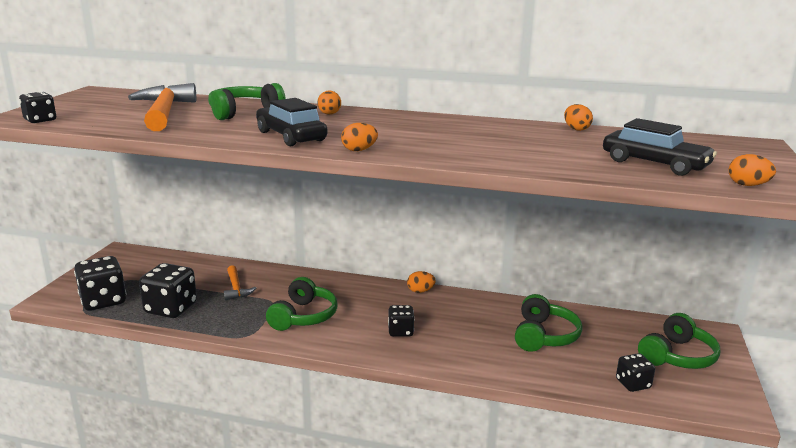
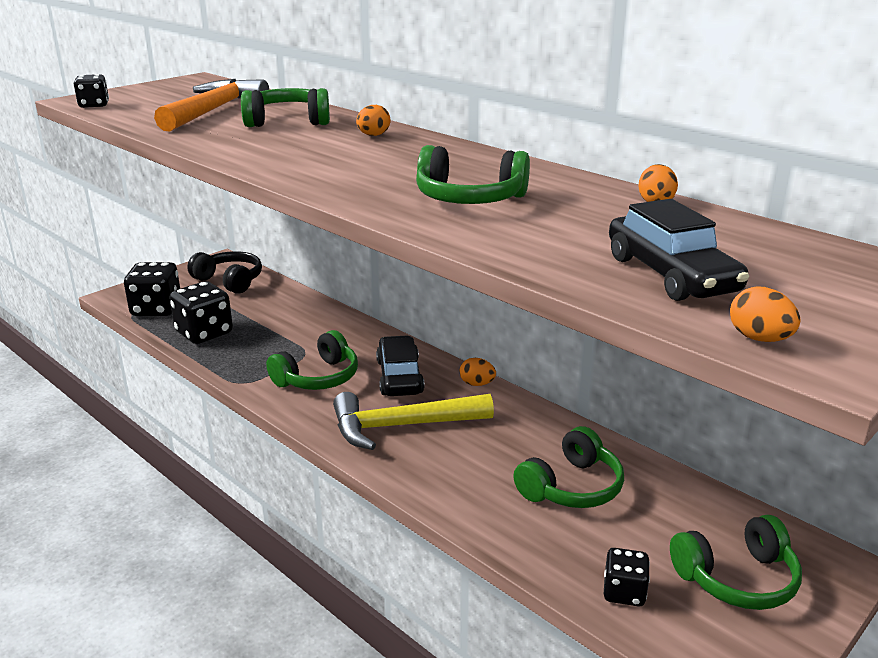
camera: 30 degrees right, 5 degrees up
orange hammer [224,265,256,300] -> none
black car [256,98,328,146] -> black car moved to [376,336,424,396]
orange egg [341,123,378,151] -> none
black dice [388,305,415,337] -> yellow hammer [333,392,494,450]
none -> black headphones [187,251,262,294]
none -> green headphones [416,145,530,204]

